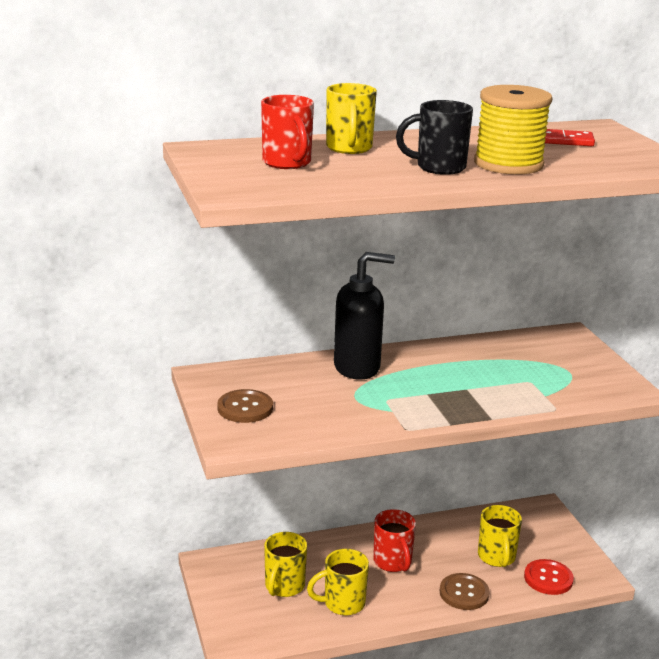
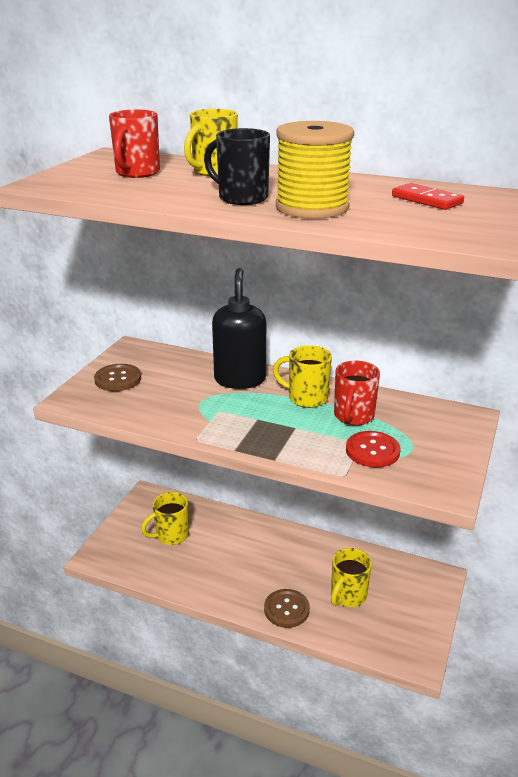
camera: 40 degrees right, 5 degrees up
yellow mug [307,549,369,616] -> yellow mug moved to [273,345,332,408]
black soap dispenser [334,252,395,379] -> black soap dispenser turned 120 degrees counterclockwise [212,268,266,389]
red mug [373,509,416,572] -> red mug moved to [334,361,380,425]
red button [524,559,574,595] -> red button moved to [346,431,401,468]

